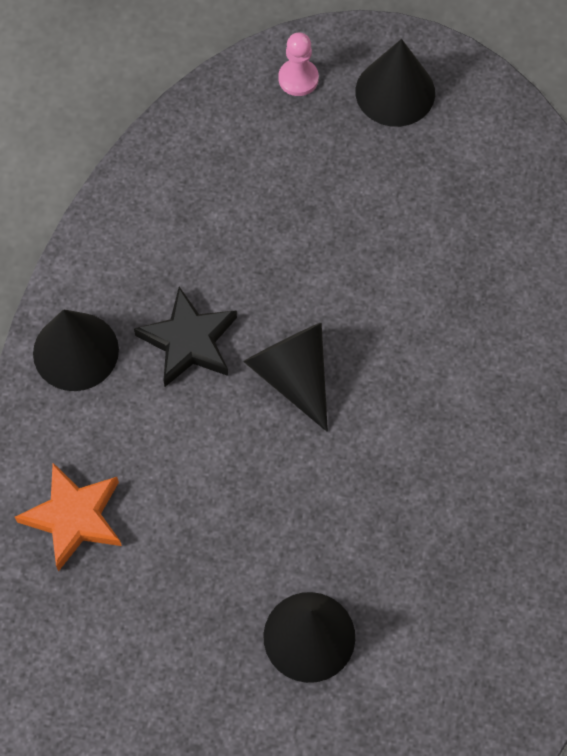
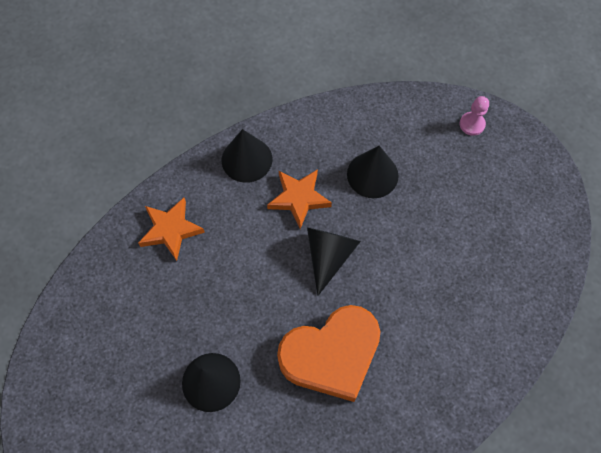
camera: 45 degrees right, 0 degrees up
black star [134,287,237,387] -> orange star [267,169,332,229]
black cone [356,39,435,127] -> black cone moved to [347,146,399,198]
none -> orange heart [277,305,381,402]

